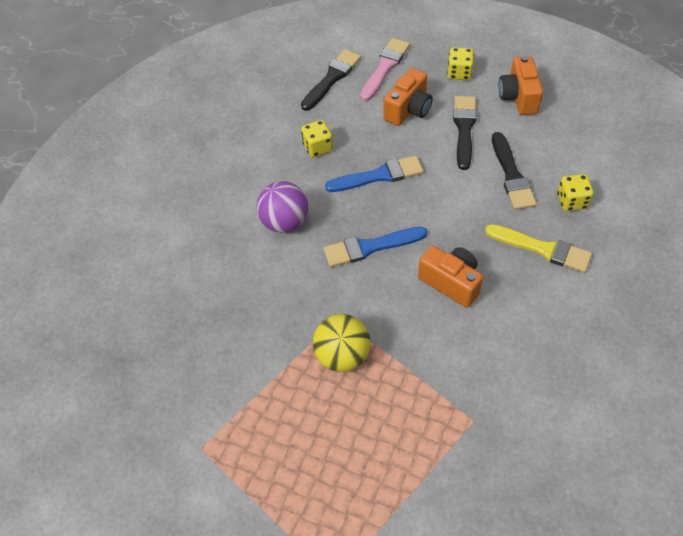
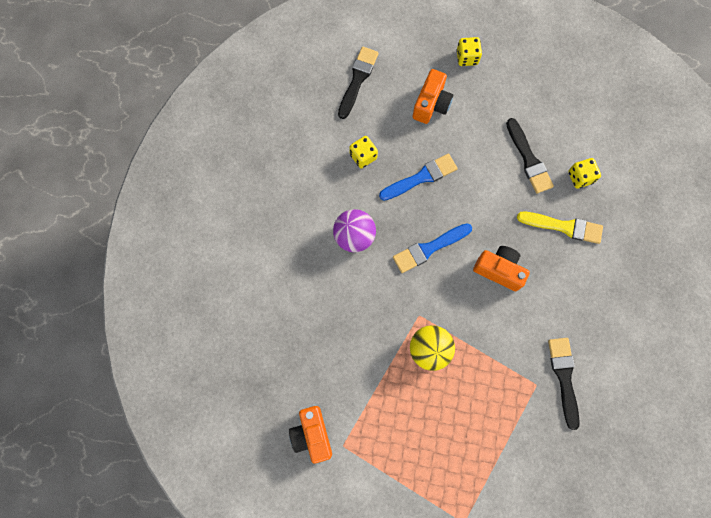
camera: 15 degrees left, 20 degrees up
pink brush [360,38,410,101] -> none
black brush [453,96,477,170] -> black brush moved to [548,338,580,430]
orange camera [498,55,543,115] -> orange camera moved to [289,406,332,464]

